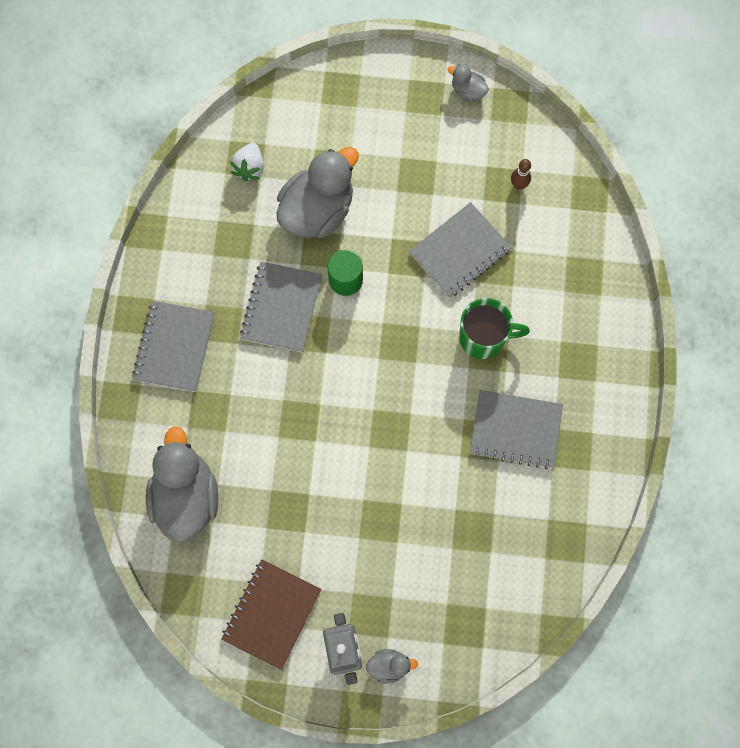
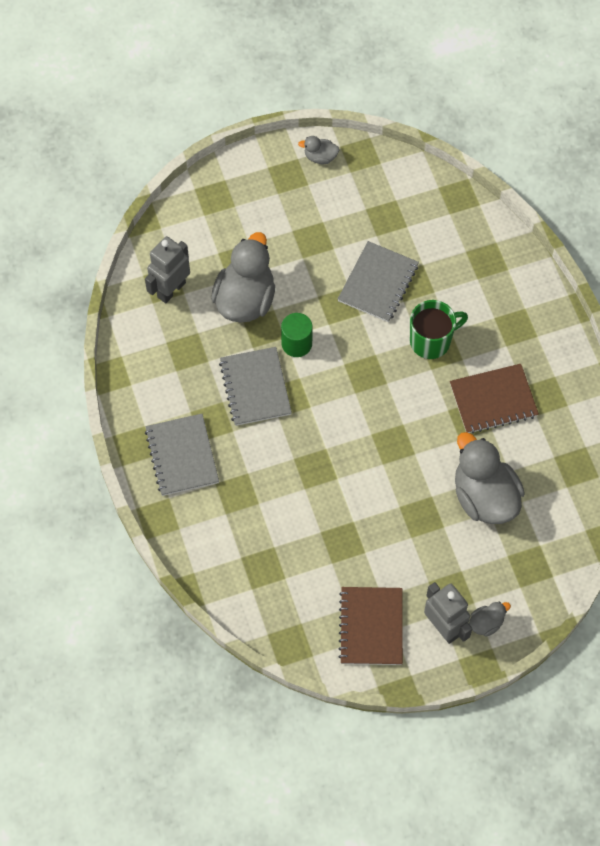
camera: 25 degrees left, 10 degrees down
grey duck [146,426,218,542] -> grey duck moved to [455,432,525,524]
white strawberry [230,143,264,181] -> grey robot [145,236,190,303]
grey notebook [470,390,563,469] -> brown notebook [450,364,539,434]
brown bowling pin [511,159,531,190] -> none

